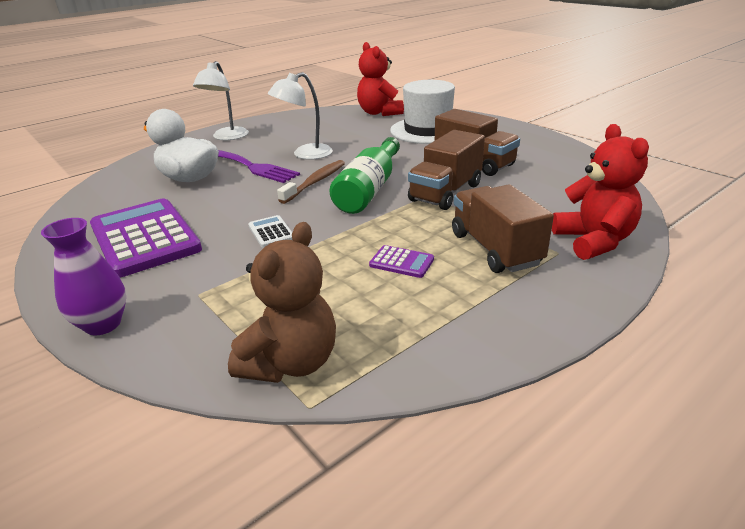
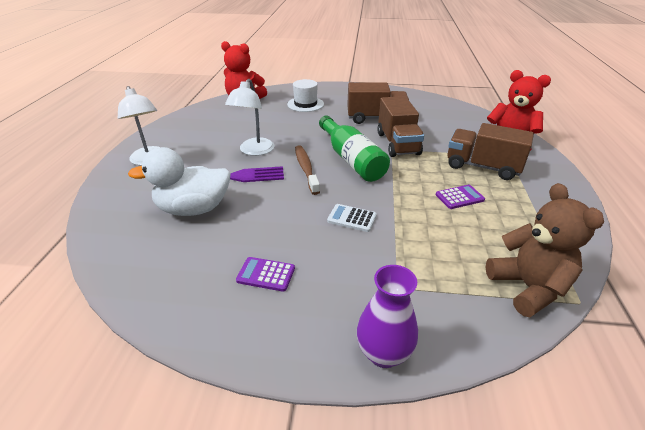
camera: 45 degrees left, 5 degrees up
purple calculator [90,198,202,278] -> purple calculator [236,257,295,292], size x0.42
white hat [390,80,455,144] -> white hat [287,79,324,112], size x0.61

